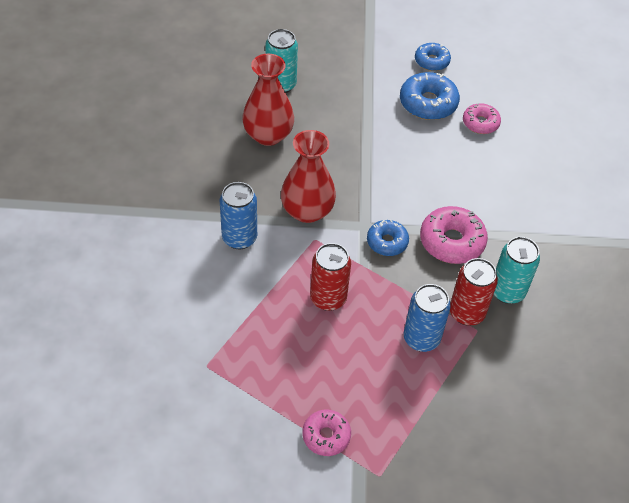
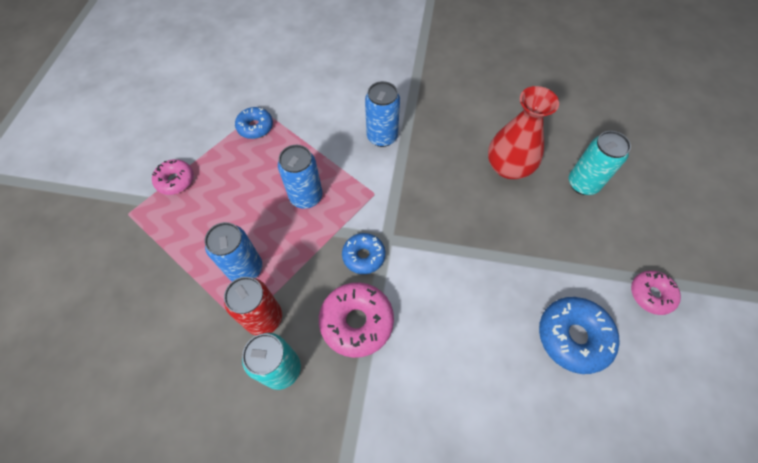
camera: 100 degrees right, 10 degrees up
red vase [281,130,336,223] -> none
red can [310,243,351,311] -> blue can [278,145,323,209]
blue donut [415,43,451,71] -> blue donut moved to [235,107,273,139]
pink donut [463,103,501,134] -> pink donut moved to [631,271,681,315]

